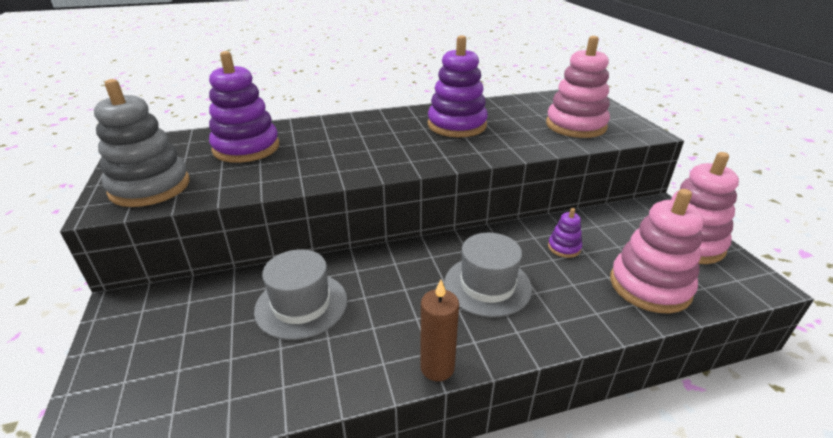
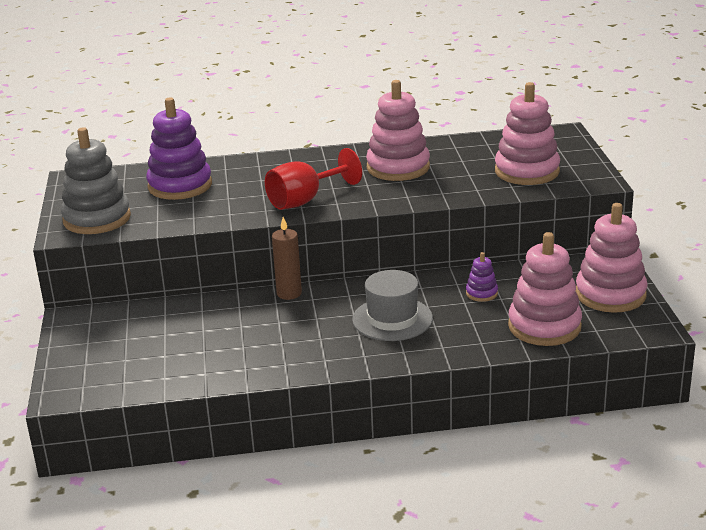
camera: 10 degrees right, 5 degrees down
grey hat [254,249,347,340] -> none
brown candle [420,279,459,381] -> brown candle moved to [272,217,302,300]
purple stacking toy [428,35,488,137] -> pink stacking toy [366,80,430,181]
none -> red goblet [265,148,362,210]

